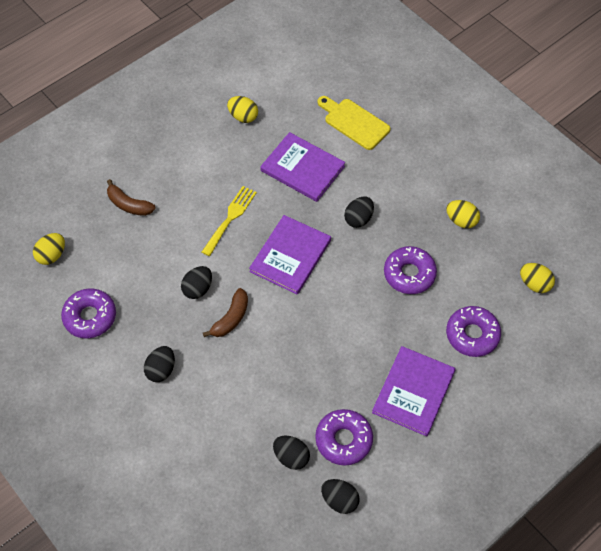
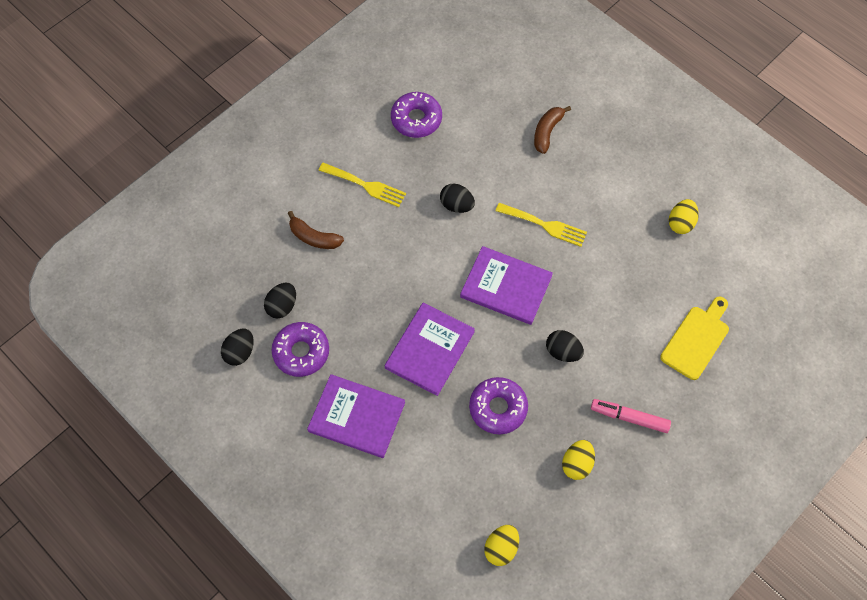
camera: 85 degrees right, 5 degrees up
yellow egg [33,233,65,265] -> none
black egg [144,346,175,382] -> yellow fork [318,163,406,207]
brown banana [203,288,248,337] -> brown banana moved to [288,211,344,249]
purple book [260,132,345,202] -> purple book moved to [384,303,475,396]
purple donut [446,306,501,357] -> none
none -> pink marker [591,399,671,433]

